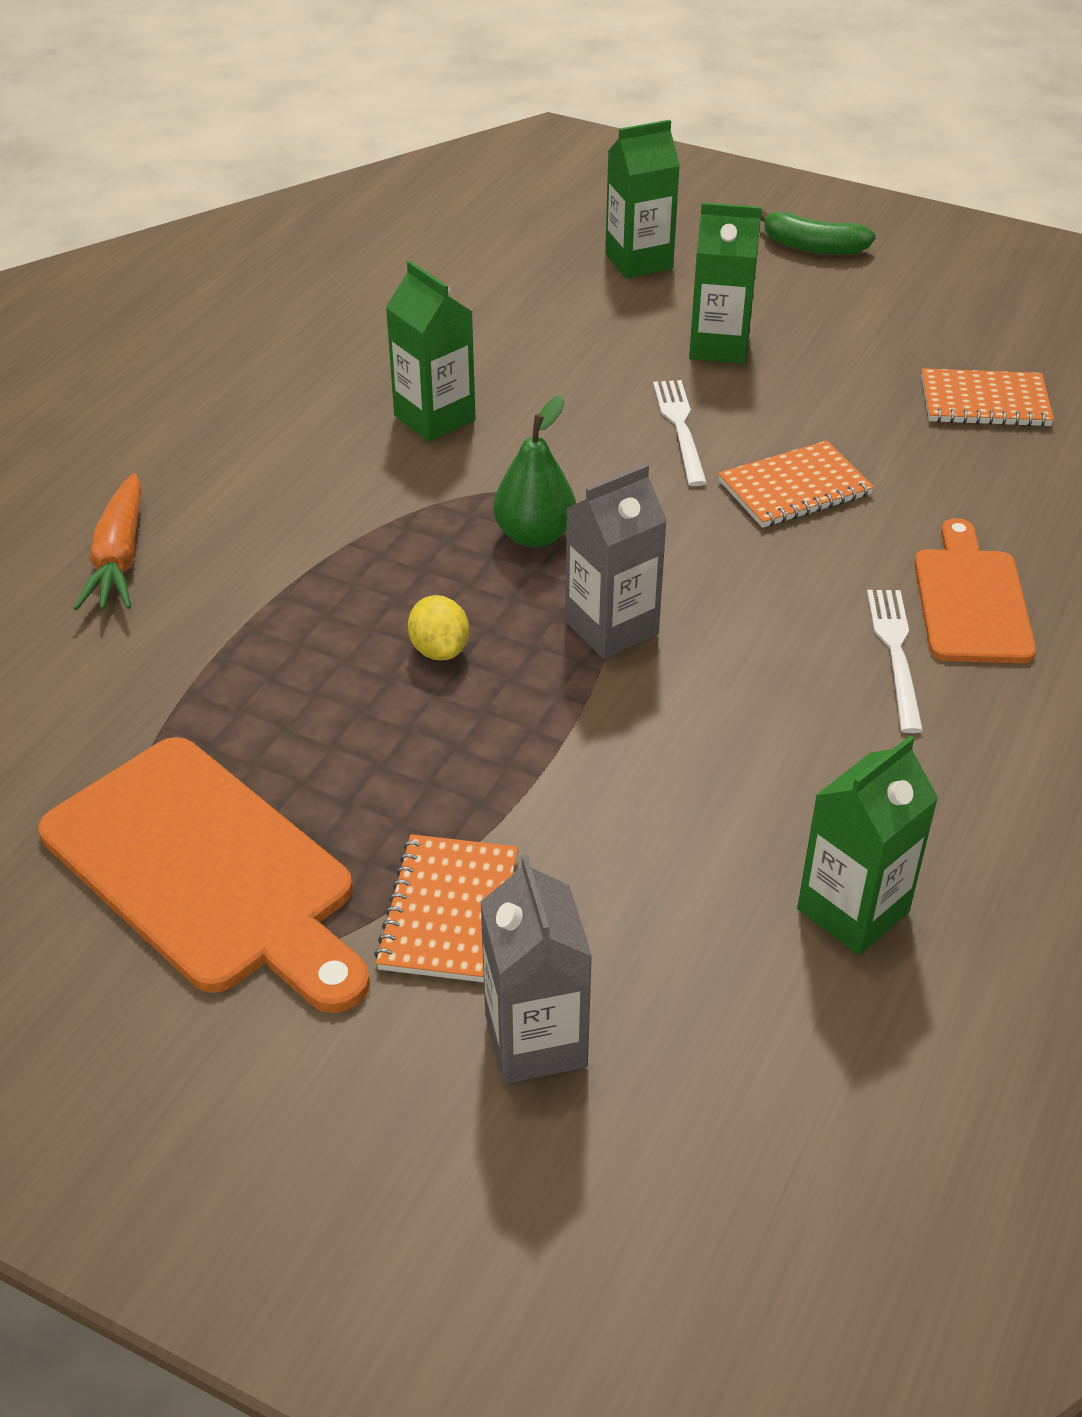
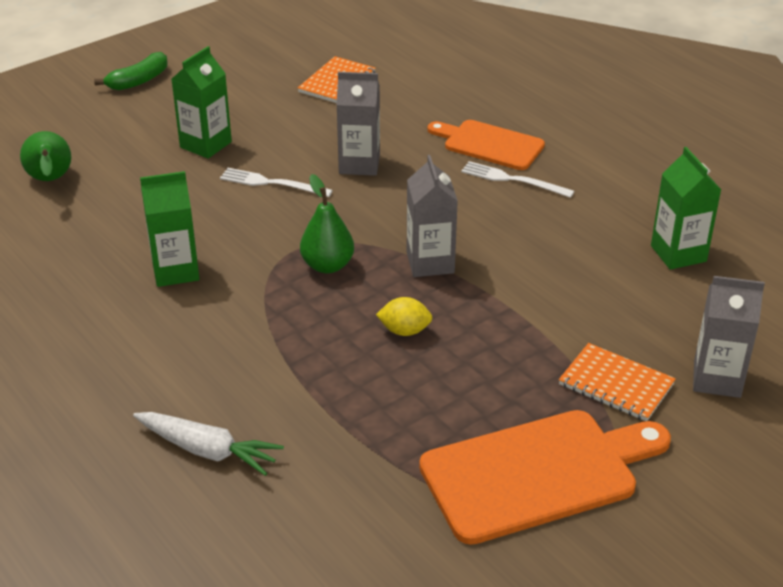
camera: 65 degrees left, 5 degrees down
orange carrot [73,473,142,610] -> white carrot [133,412,284,476]
green carton [605,120,680,278] -> none
orange notebook [718,441,874,528] -> grey carton [336,72,380,176]
none -> green pear [20,131,71,181]

